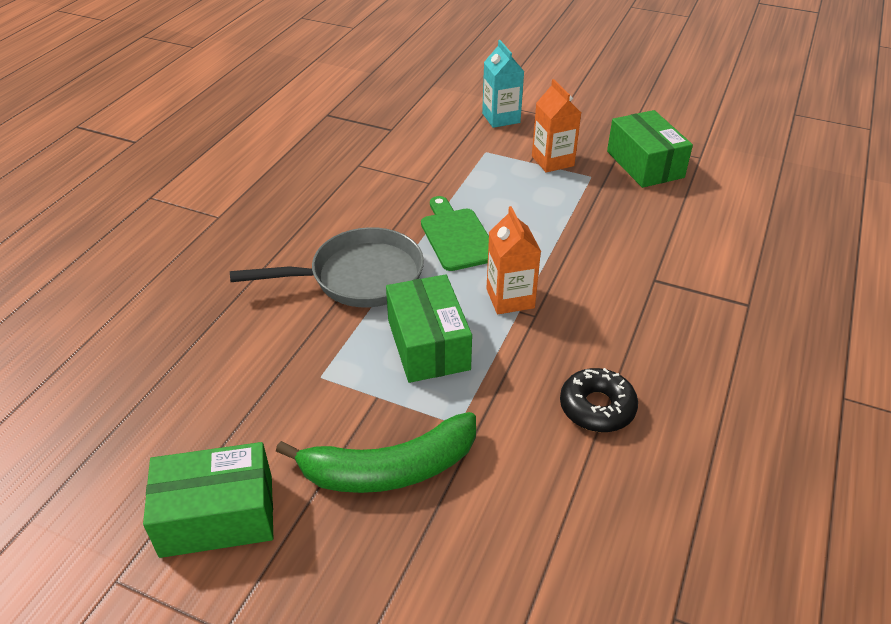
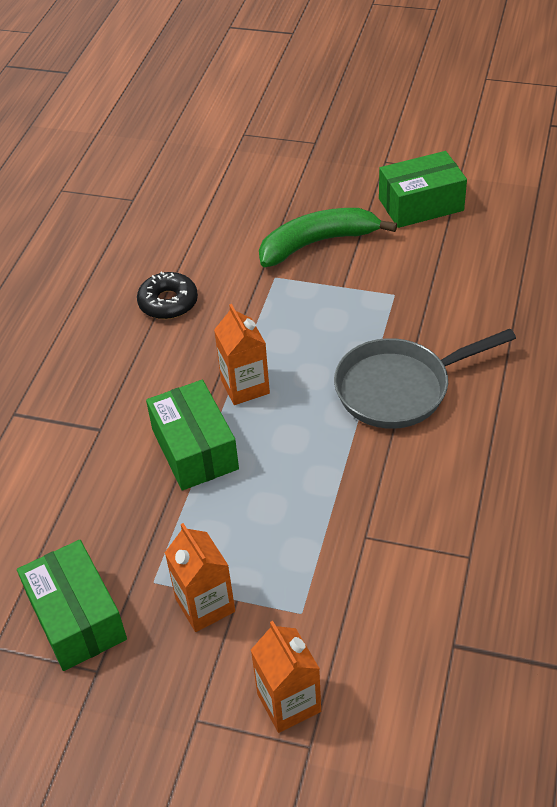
camera: 175 degrees right, 5 degrees up
green box [386,274,472,383] -> green box moved to [146,380,239,491]
green cutting board [421,196,489,271] -> none
turquoise carton [482,40,524,128] -> orange carton [251,621,321,733]

